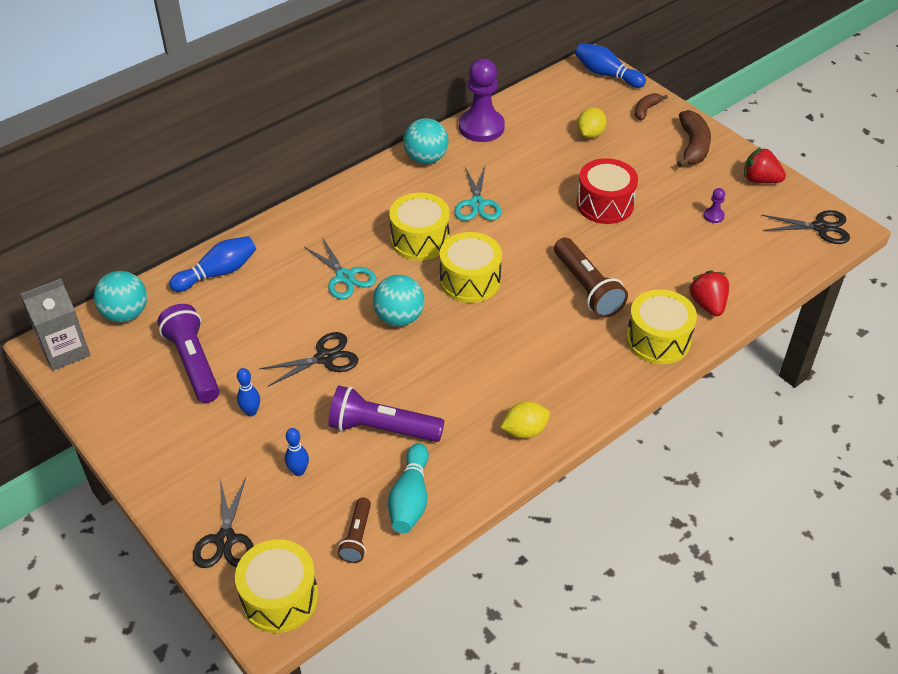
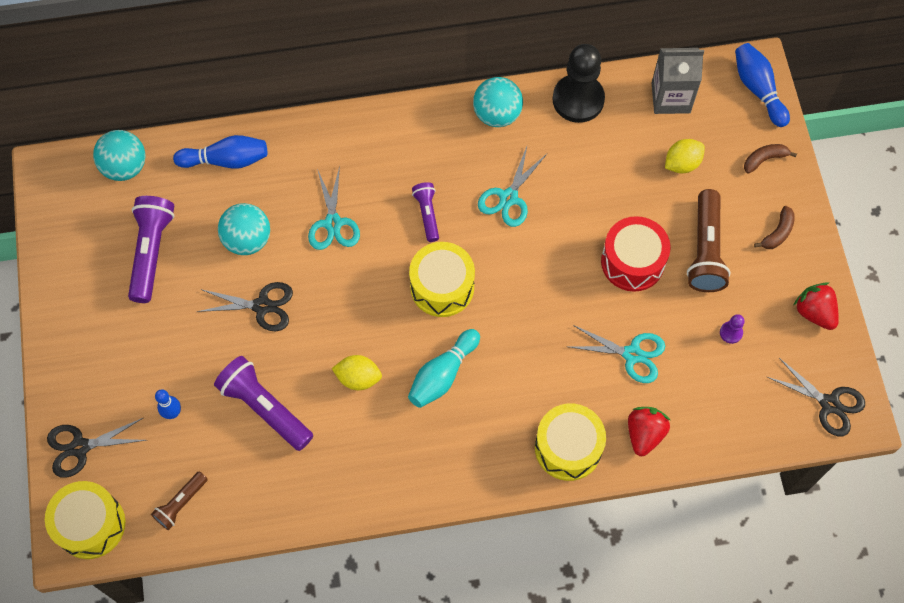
camera: 30 degrees right, 20 degrees up
grey carton [21,278,90,371] -> grey carton moved to [652,48,704,114]
black scissors [193,477,254,568] -> black scissors turned 45 degrees clockwise [47,418,147,478]
blue bowling pin [237,368,260,416] -> none
turquoise ball [373,275,424,326] -> turquoise ball moved to [218,203,270,255]
turquoise bowling pin [388,443,429,533] -> turquoise bowling pin moved to [408,329,480,408]
yellow drum [389,193,450,261] -> purple flashlight [412,182,439,242]
purple pawn [459,59,505,142] -> black pawn [553,44,605,123]
yellow lemon [500,401,550,439] -> yellow lemon moved to [332,355,382,390]
brown flashlight [554,238,628,318] -> brown flashlight moved to [687,189,731,292]
brown banana [677,110,711,168] -> brown banana [754,206,795,249], size x0.59
none -> turquoise scissors [569,325,665,383]

